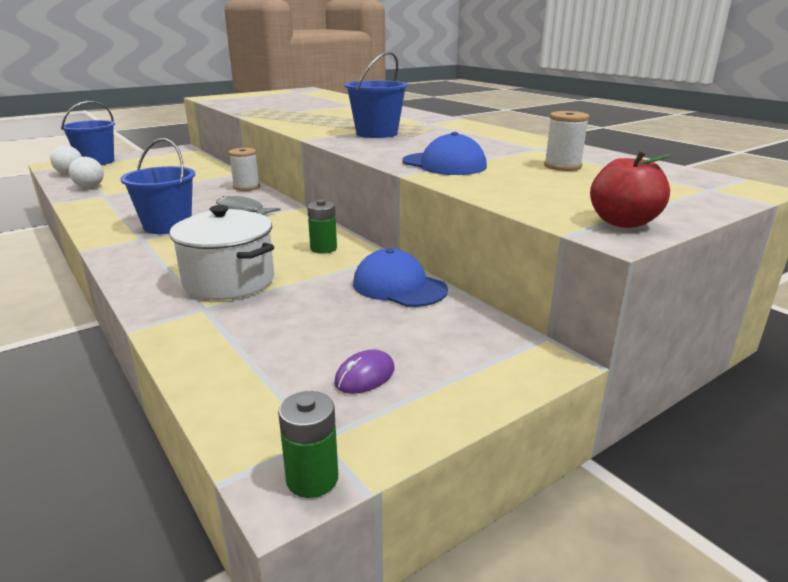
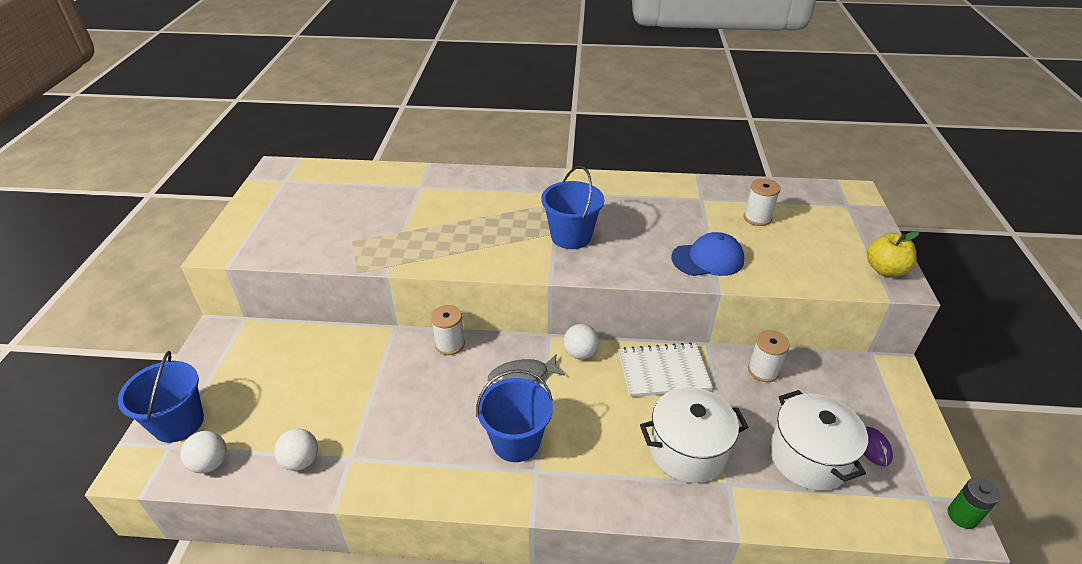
camera: 50 degrees left, 15 degrees up
green battery [307,200,337,254] -> white notebook [618,342,713,397]
blue cap [353,248,448,307] -> white spool [748,330,790,382]
red apple [590,150,673,228] -> yellow apple [867,231,919,277]
none -> white ball [564,324,599,359]
none -> white pot [770,390,868,491]

